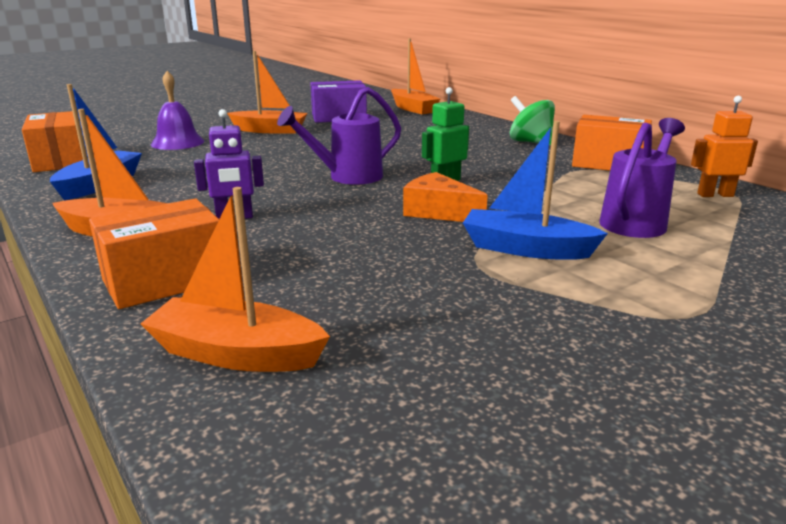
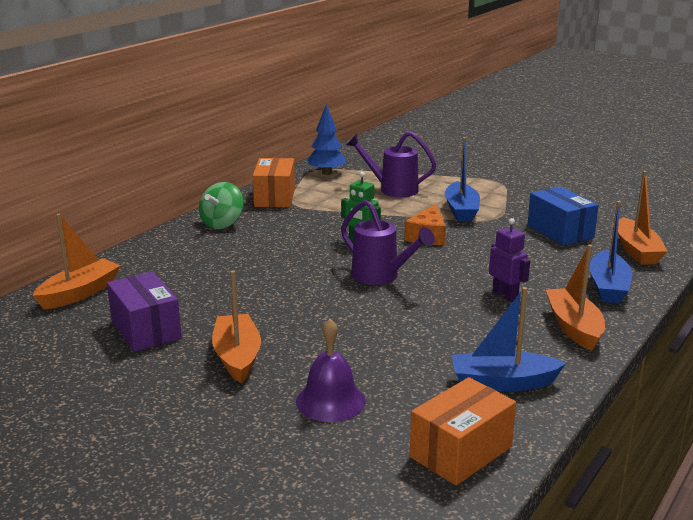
camera: 110 degrees left, 0 degrees up
orange box [89,198,219,309] -> blue boat [589,201,632,303]
orange robot [691,96,758,197] -> blue tree [307,104,346,175]
none -> blue box [527,186,599,246]

